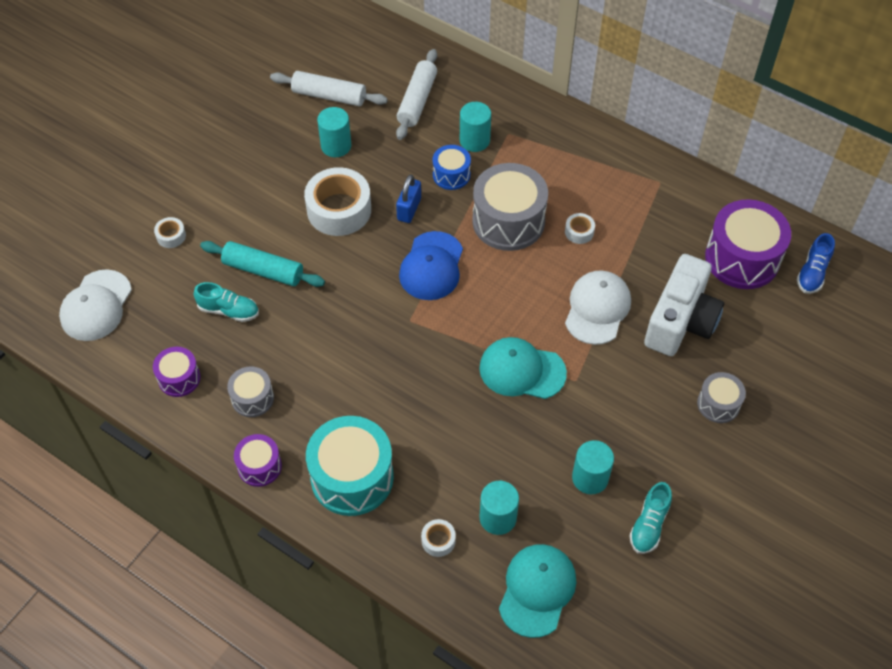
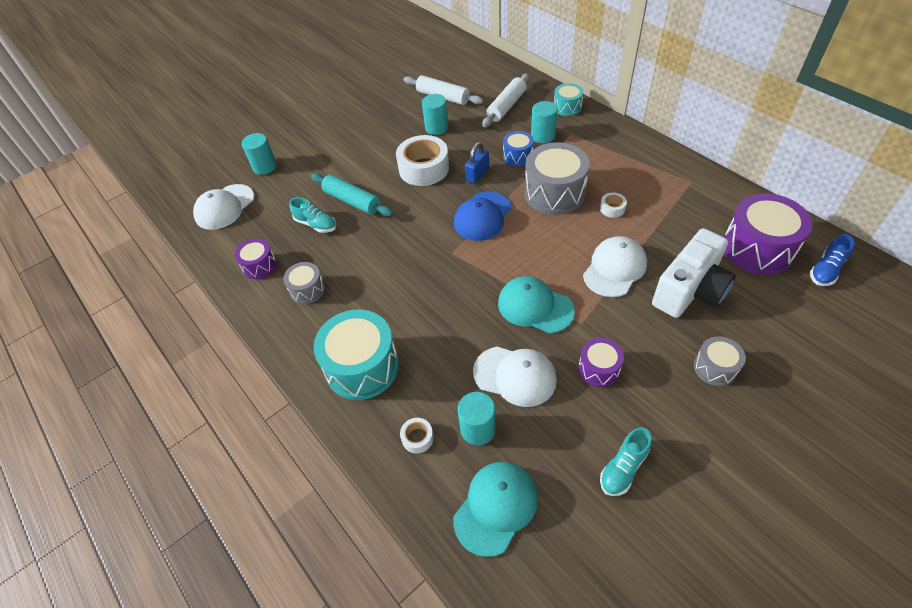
camera: 20 degrees right, 5 degrees down
white tape [154,217,186,248] -> none
purple drum [234,434,282,487] -> purple drum moved to [578,338,624,387]
turquoise cylinder [572,440,614,494] -> turquoise cylinder moved to [242,133,277,175]
none -> white cap [473,347,557,407]
none -> turquoise drum [554,83,584,116]

